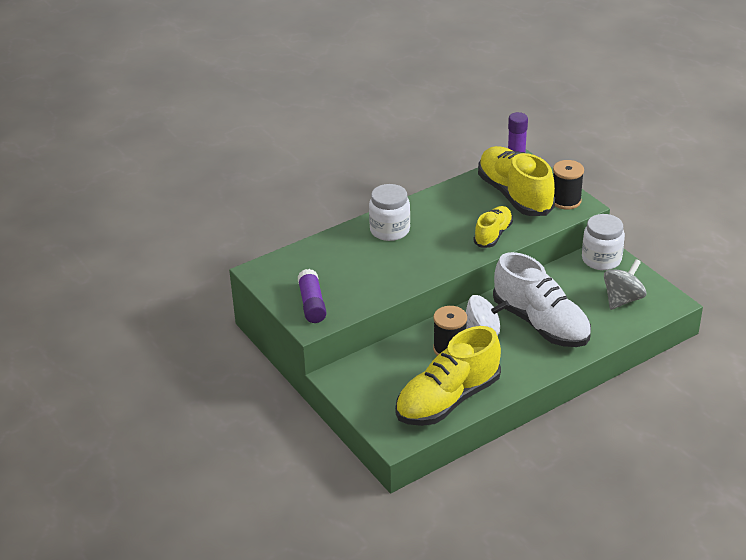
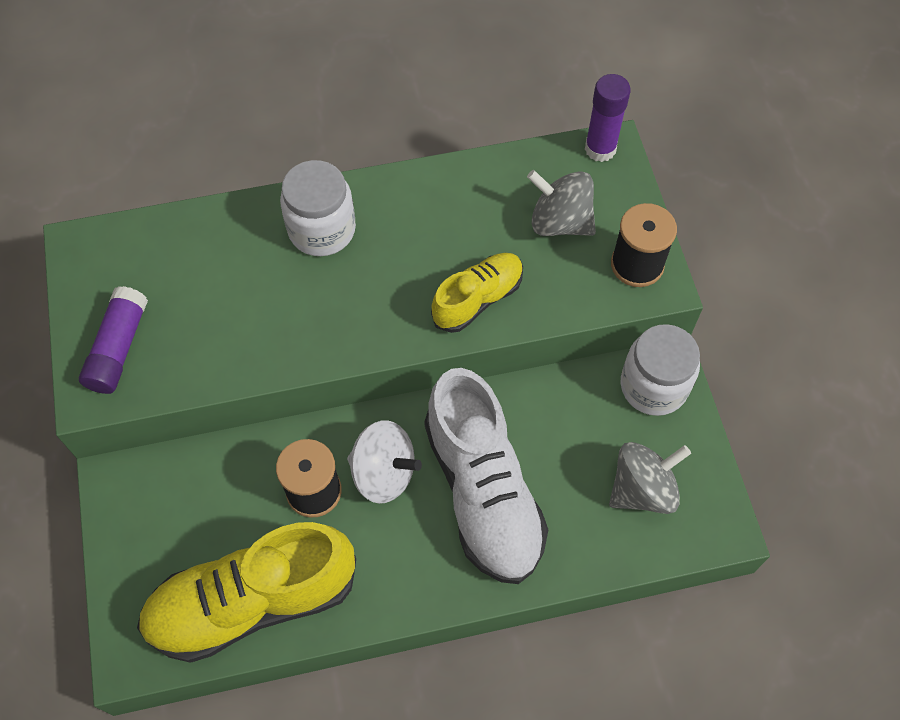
camera: 20 degrees right, 25 degrees up
yellow shoe [478,146,555,216] -> grey spinning top [527,170,596,236]

